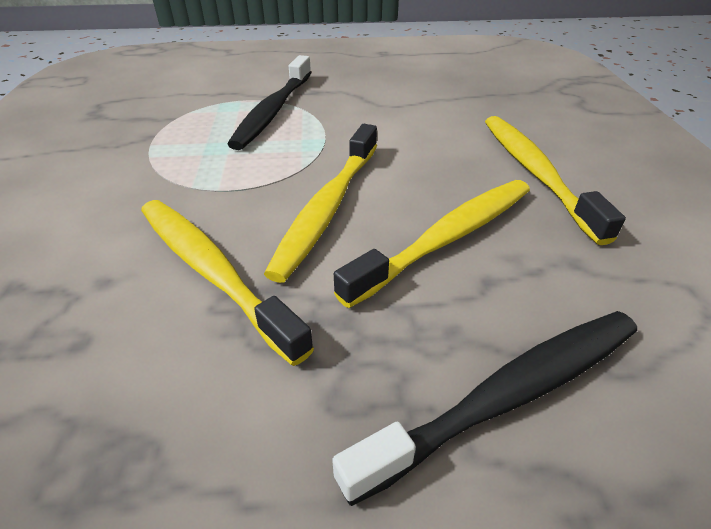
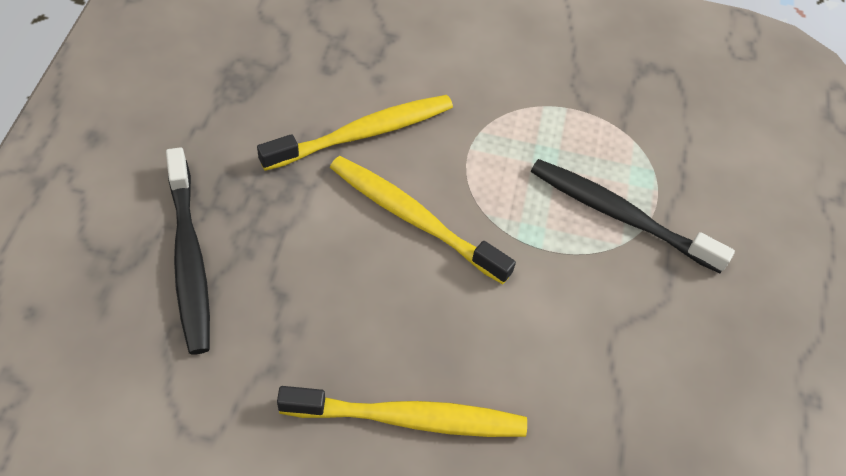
camera: 100 degrees right, 15 degrees up
yellow toothbrush [334,180,530,308] -> none

